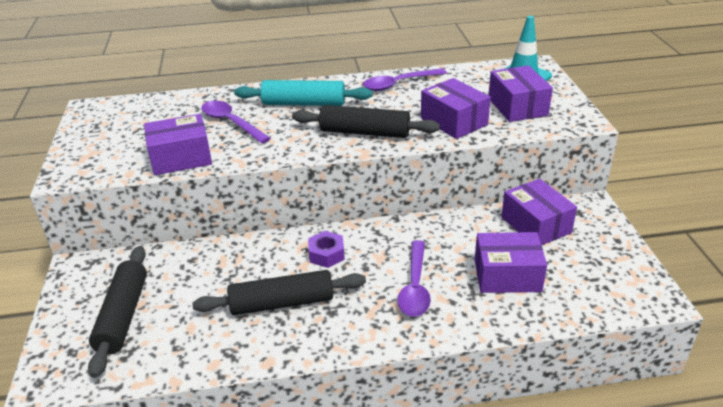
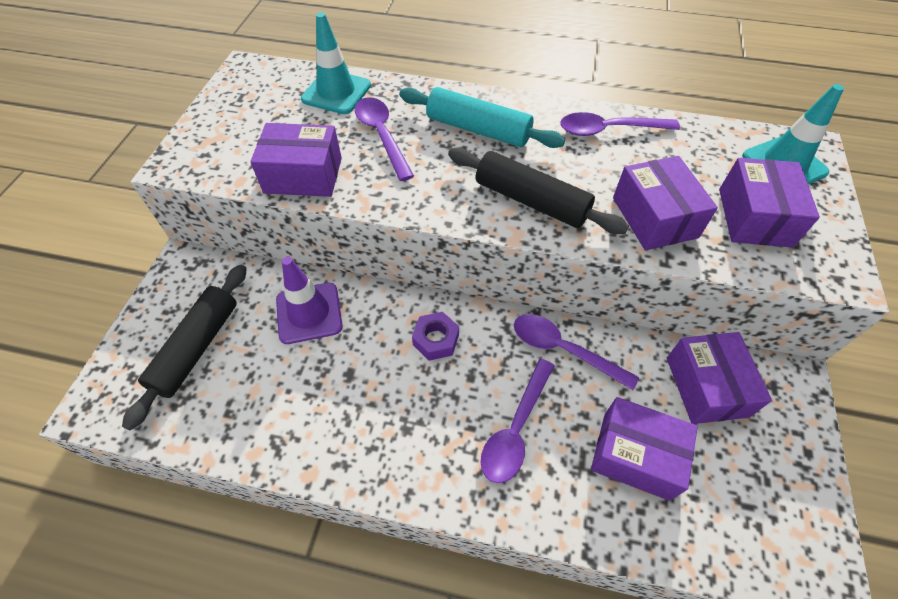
camera: 20 degrees right, 20 degrees up
black rolling pin [192,270,366,315] -> none
none -> purple traffic cone [276,257,343,344]
none -> turquoise traffic cone [301,12,371,114]
none -> purple spoon [514,314,639,390]

